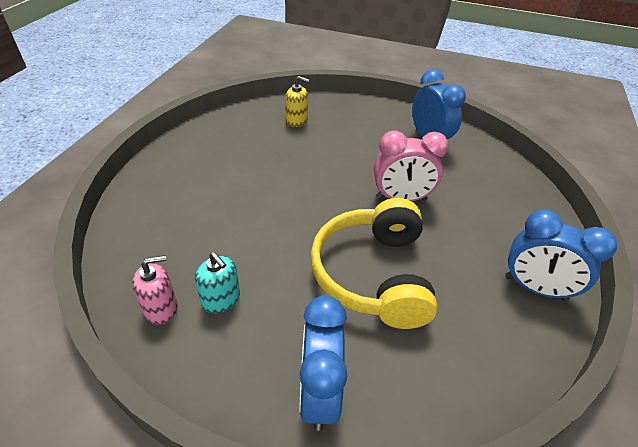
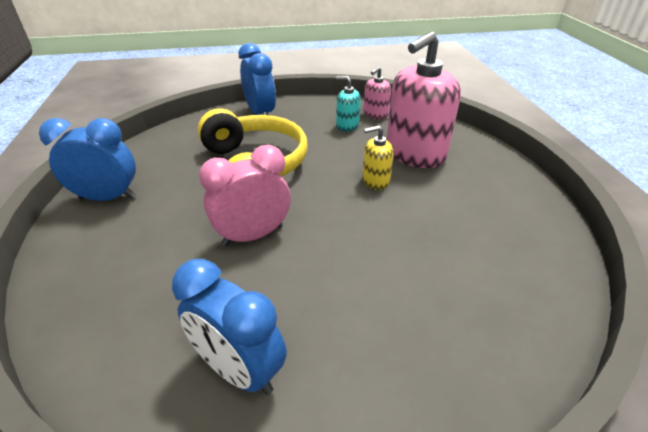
camera: 155 degrees right, 5 degrees down
yellow soap dispenser [285,76,310,127] -> yellow soap dispenser moved to [362,125,394,190]
none -> pink soap dispenser [387,31,461,168]

